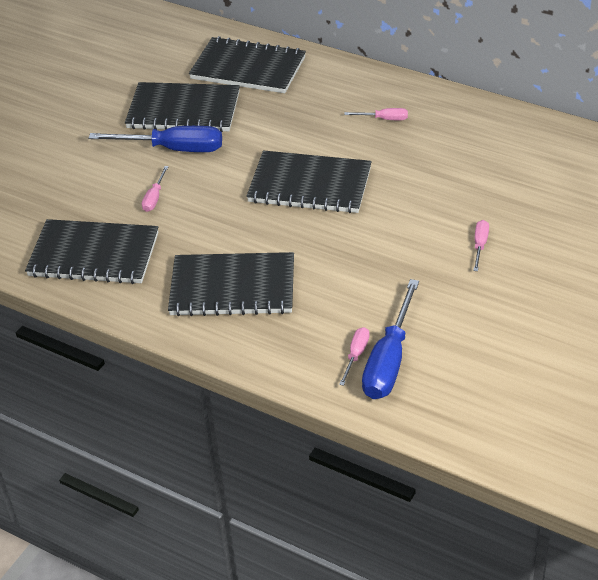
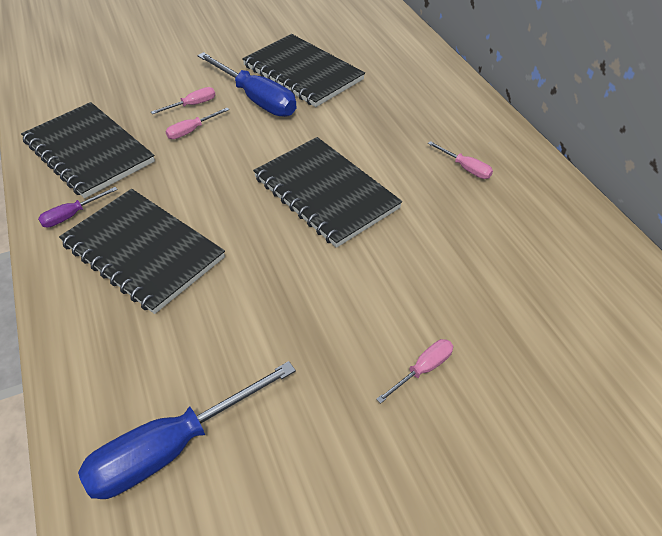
camera: 35 degrees right, 5 degrees up
black notebook [189,36,306,93] -> none
pink screwdriver [339,327,369,386] -> pink screwdriver moved to [151,87,215,114]
none -> purple screwdriver [38,187,118,228]

